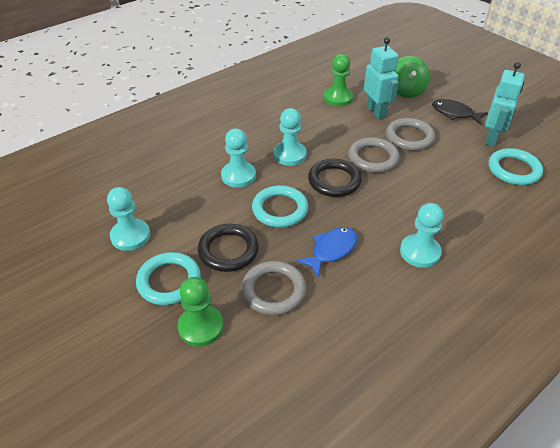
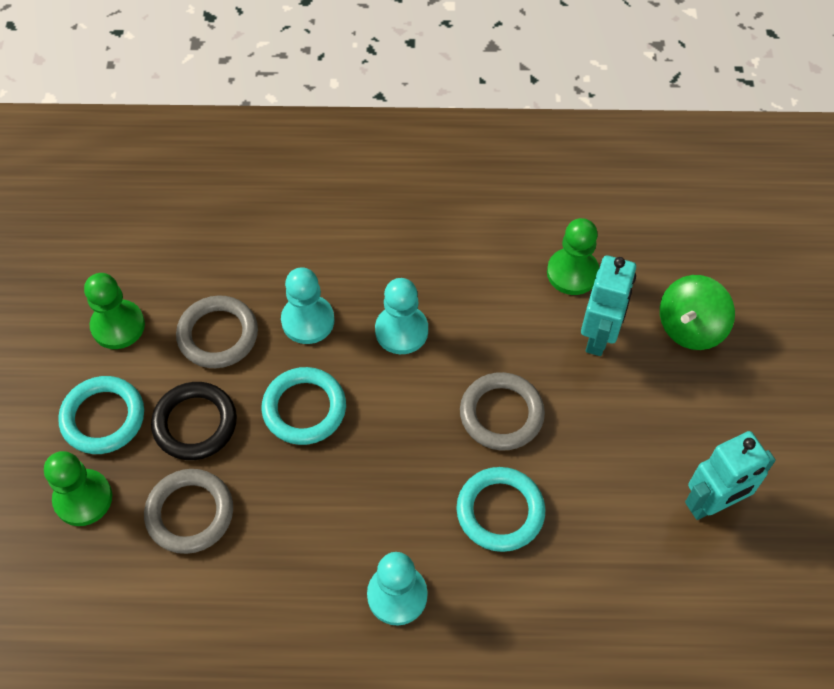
camera: 40 degrees right, 15 degrees up
turquoise pawn [107,187,150,251] -> green pawn [84,273,145,349]
blue fish [296,227,357,278] -> none
black ring [308,159,362,197] -> none
grey ring [386,118,435,151] -> grey ring moved to [176,295,258,368]
black fish [432,99,488,125] -> none
turquoise ring [488,148,543,185] -> turquoise ring moved to [456,467,545,552]

